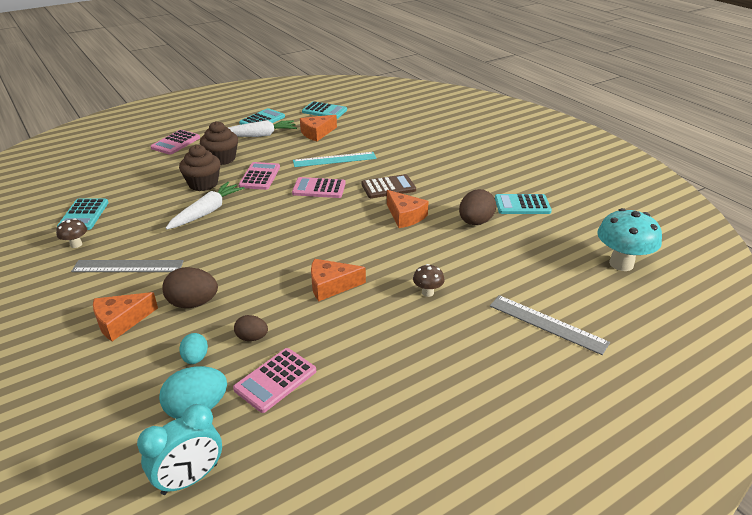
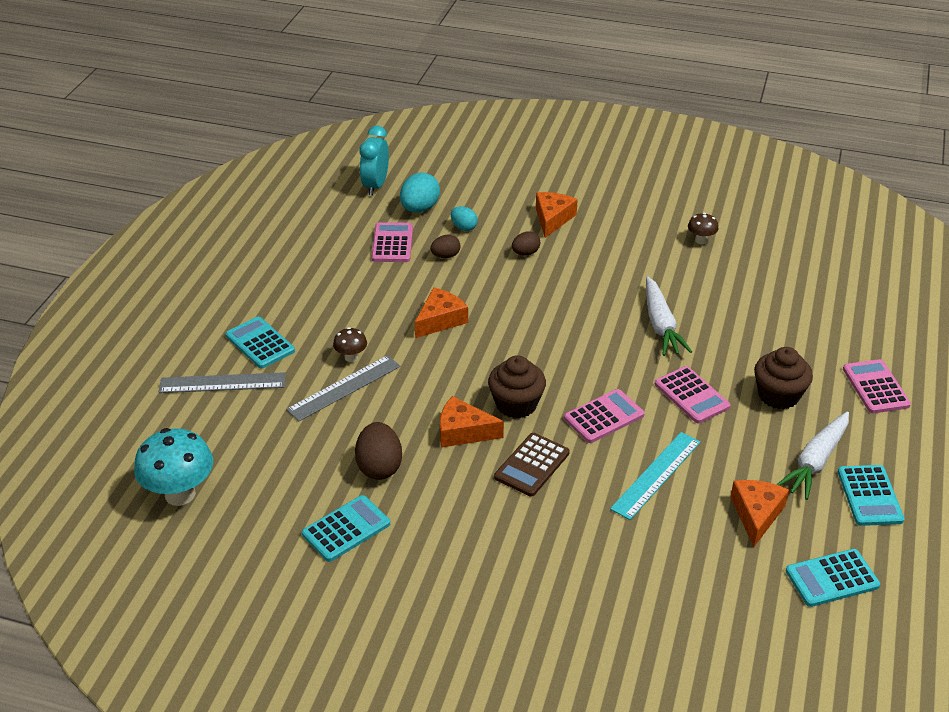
camera: 140 degrees right, 5 degrees up
turquoise calculator [57,199,109,230] -> turquoise calculator moved to [225,317,295,369]
grey ruler [71,260,184,272] -> grey ruler moved to [286,355,400,421]
brown egg [162,267,218,308] -> brown egg [512,232,540,255], size x0.60
brown cupcake [179,145,221,191] -> brown cupcake moved to [488,355,546,418]

